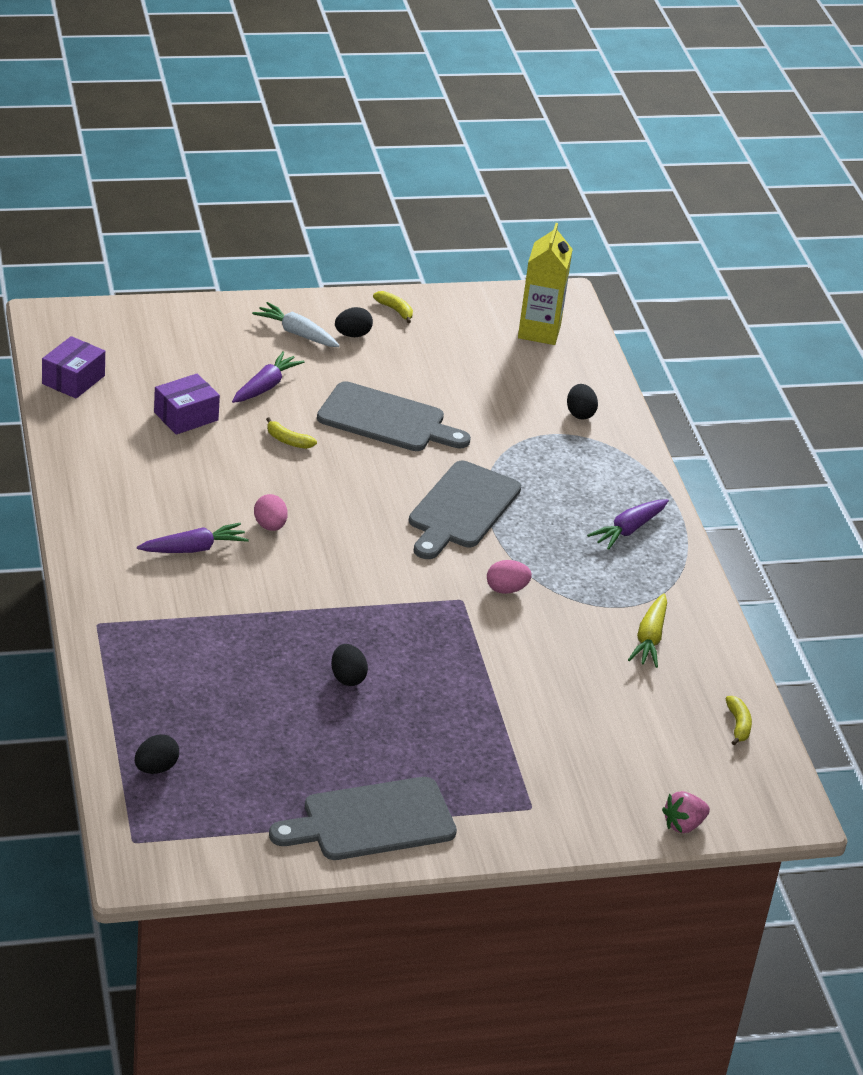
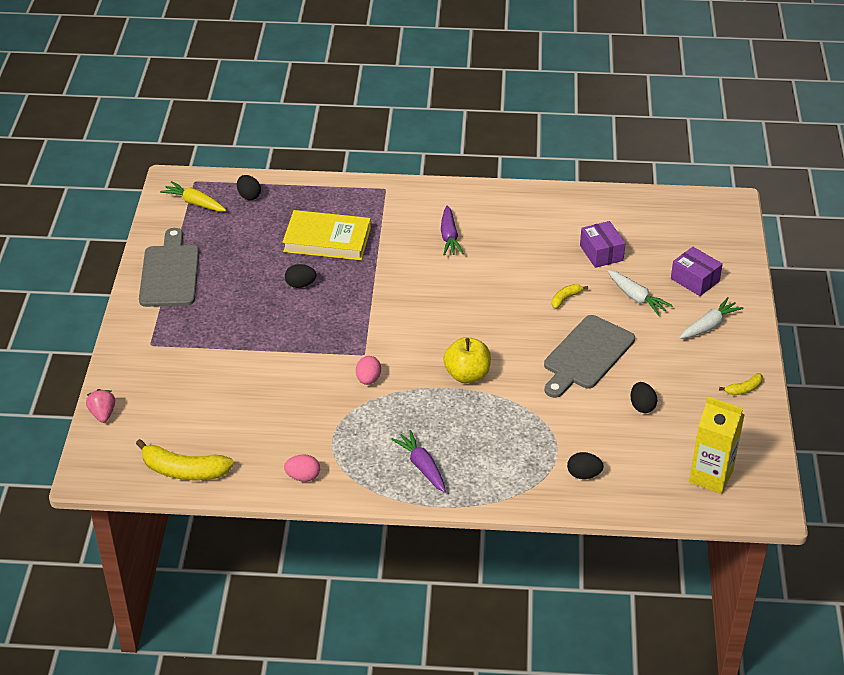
camera: 110 degrees right, 5 degrees up
purple box [42,336,105,399] -> purple box moved to [671,247,723,296]
purple carrot [232,351,304,403] -> white carrot [608,270,673,316]
pink egg [254,494,288,531] -> pink egg moved to [284,454,320,482]
black egg [335,307,373,337] -> black egg moved to [630,382,657,413]
grey cutting board [409,461,521,559] -> yellow apple [443,337,491,383]
yellow carrot [628,593,667,668] -> yellow carrot moved to [160,181,226,211]
yellow banana [725,696,752,746] -> yellow banana [136,439,234,480], size x1.99
none -> yellow book [283,210,371,260]

